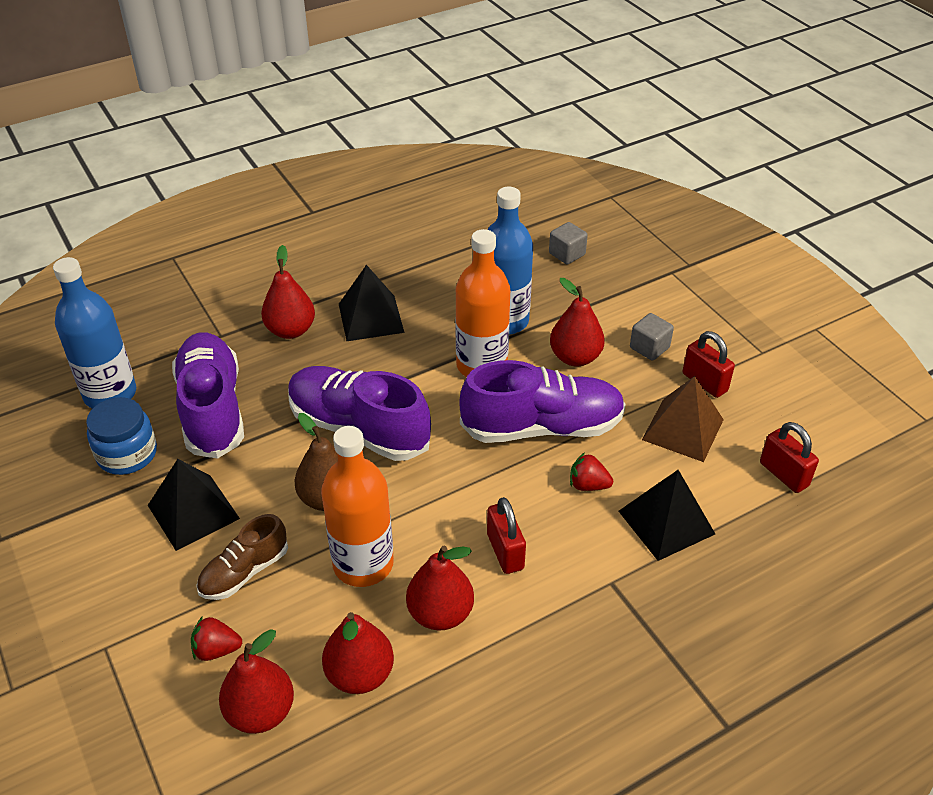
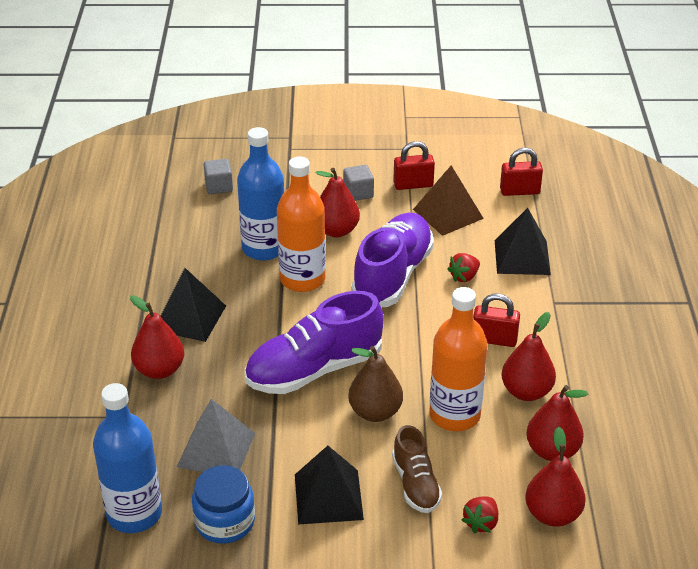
camera: 60 degrees left, 5 degrees down
purple shoe [172,332,244,459] -> grey pyramid [177,399,255,472]

